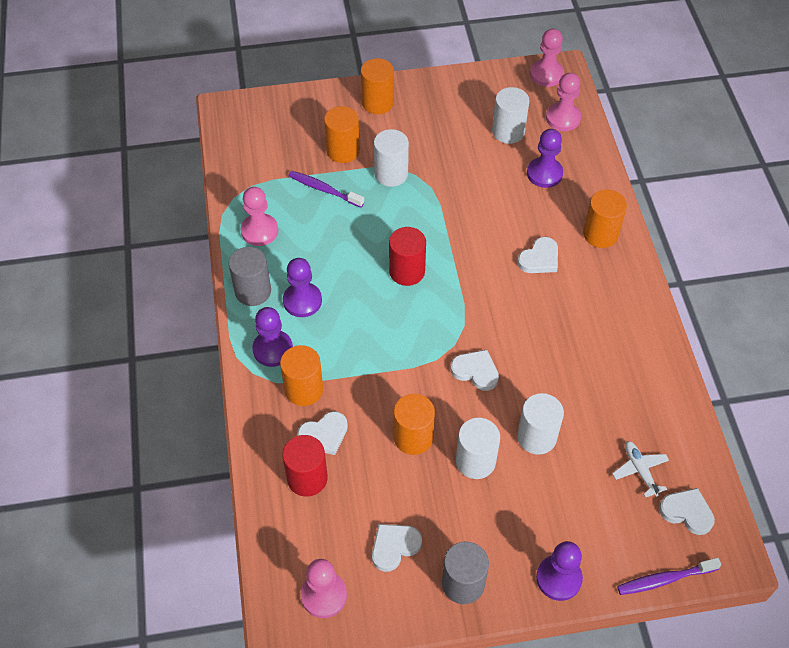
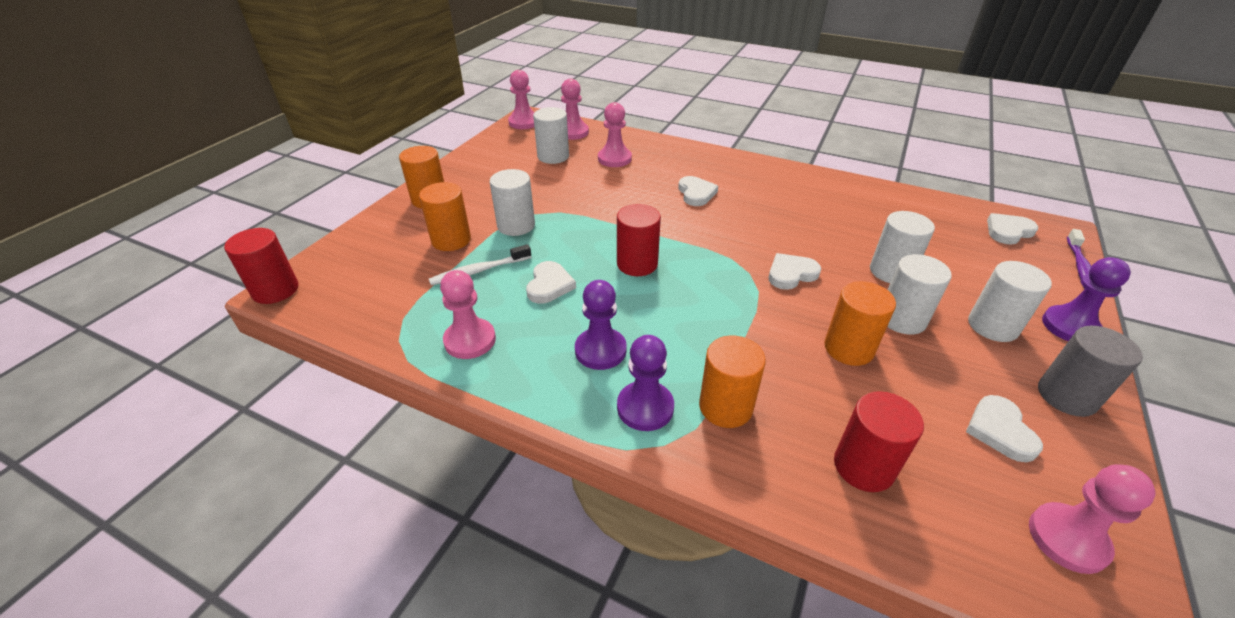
camera: 55 degrees left, 15 degrees down
grey cylinder [229,247,271,306] -> none
purple toothbrush [288,171,364,208] -> white toothbrush [429,244,531,286]
white heart [297,411,348,455] -> white heart moved to [526,261,576,304]
purple pawn [527,129,563,188] -> pink pawn [598,102,632,167]
orange cylinder [583,189,627,248] -> none
white plane [612,441,669,498] -> none
none -> red cylinder [224,228,298,304]
none -> white cylinder [968,261,1052,342]

